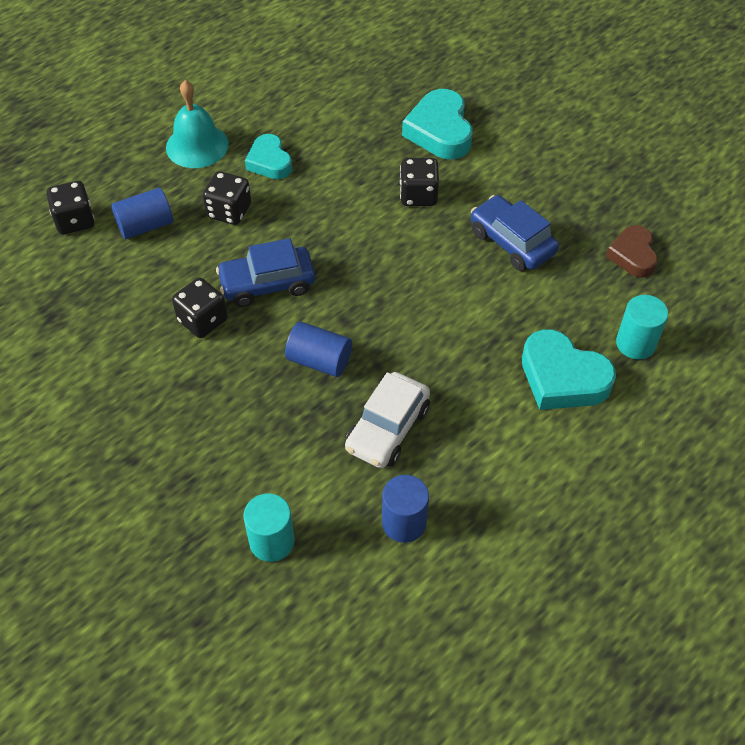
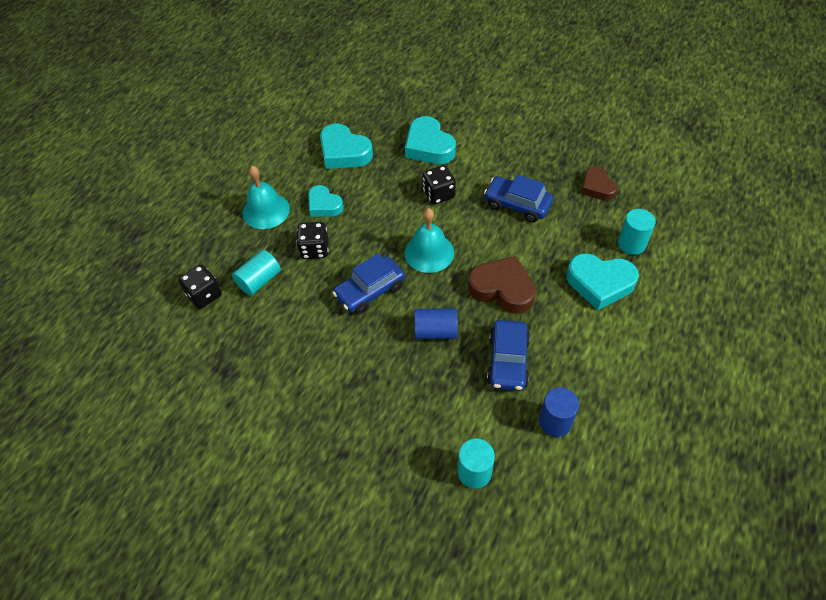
camera: 20 degrees left, 0 degrees up
blue cylinder [111,188,173,239] -> turquoise cylinder [232,249,281,296]
black dice [172,278,228,338] -> none
white car [345,372,430,468] -> blue car [487,320,530,391]
none -> turquoise heart [320,124,373,169]
none -> turquoise bell [404,208,454,273]
none -> brown heart [468,256,536,314]

